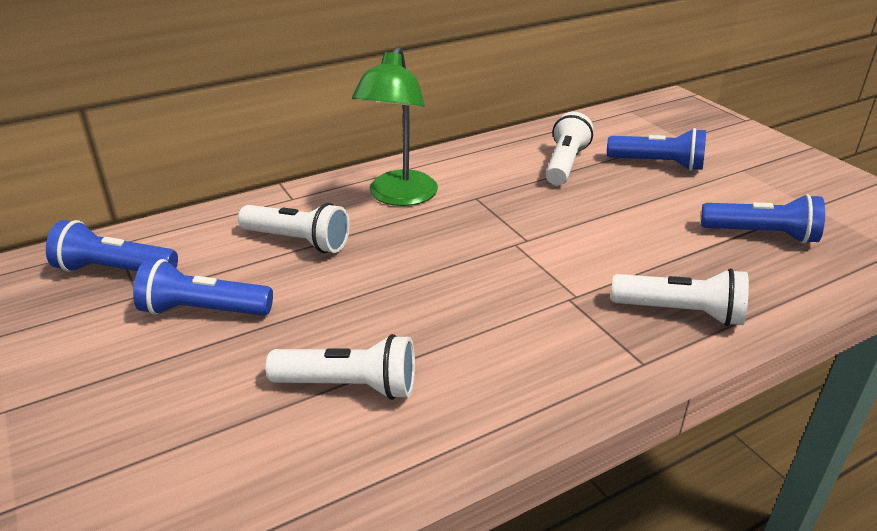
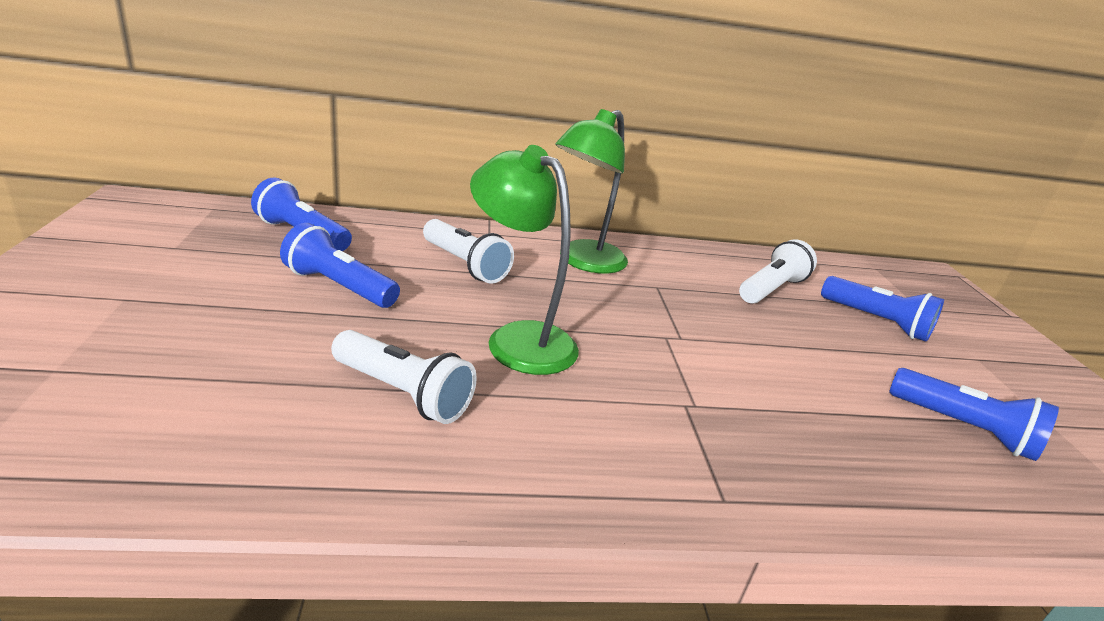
camera: 20 degrees right, 5 degrees down
white flashlight [611,268,749,326] -> none
none -> green lamp [470,145,579,375]

